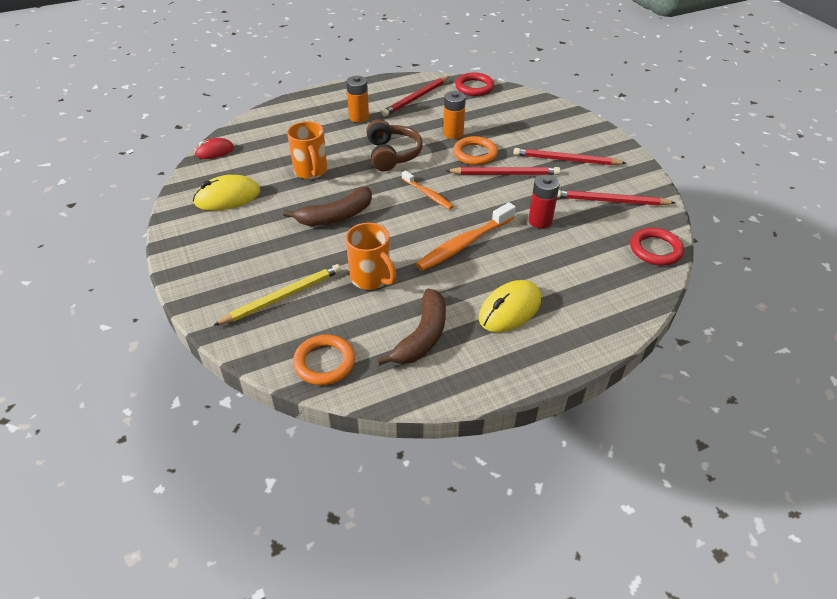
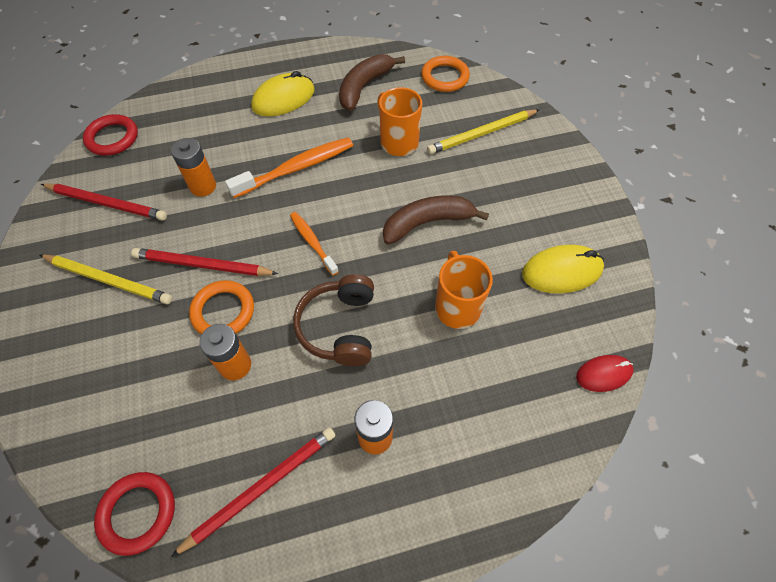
camera: 170 degrees left, 15 degrees up
red pencil [513,148,626,165] -> yellow pencil [40,254,172,304]
red battery [528,175,560,228] -> orange battery [171,138,216,197]

